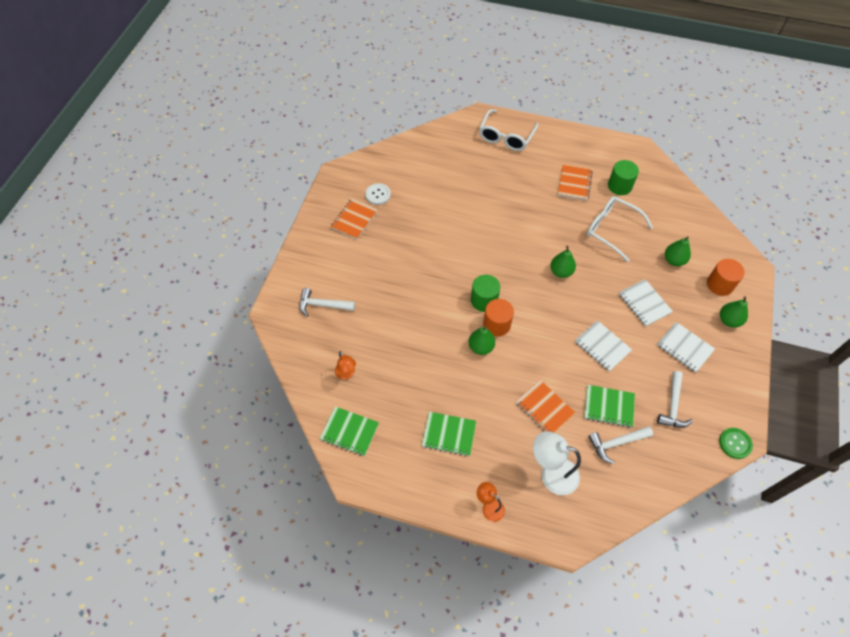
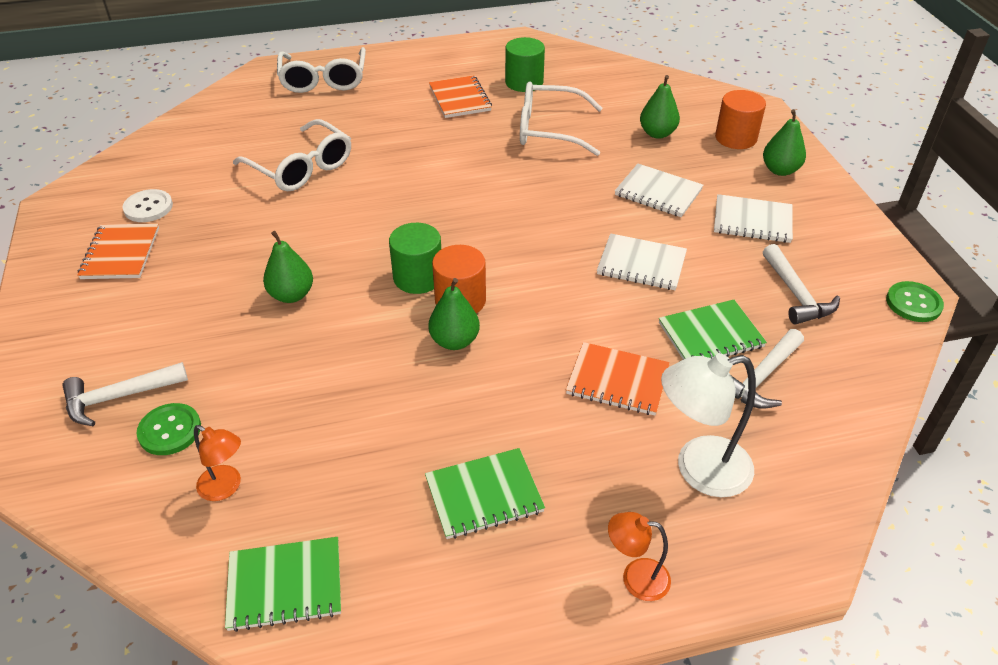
camera: 30 degrees left, 15 degrees down
green pear [550,246,576,278] -> green pear moved to [263,231,313,303]
none -> green button [137,403,201,455]
none -> white glasses [233,119,351,191]

